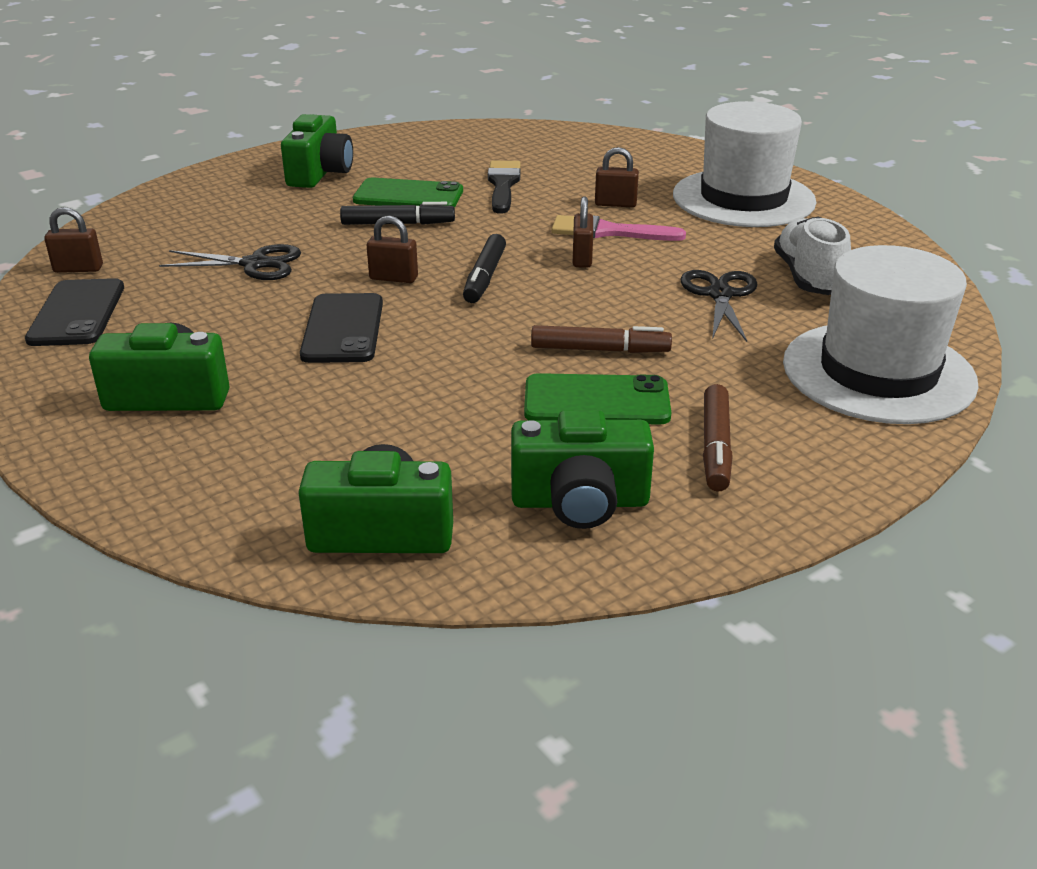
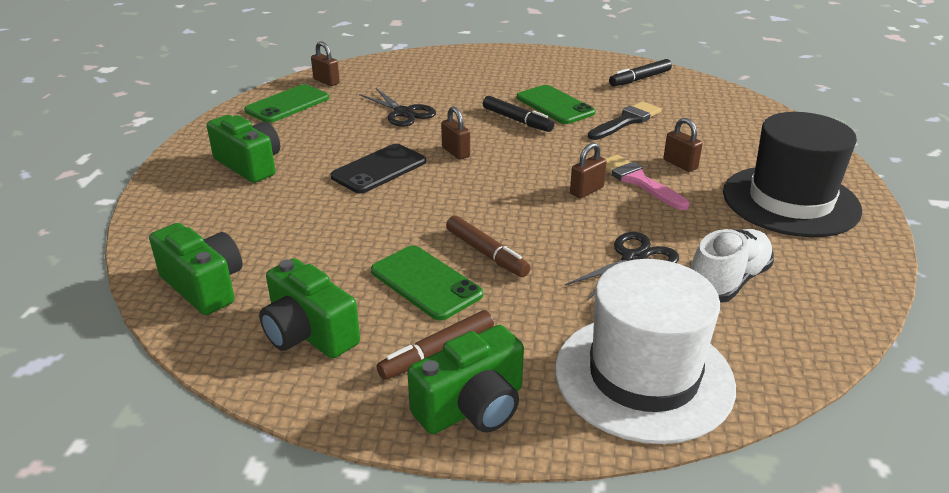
camera: 45 degrees right, 0 degrees up
black phone [25,278,124,346] -> green phone [244,84,329,123]
green camera [281,114,353,188] -> green camera moved to [407,325,524,434]
black marker [463,234,506,303] -> black marker moved to [609,59,672,86]
white hat [673,101,816,227] -> black hat [723,112,862,237]

